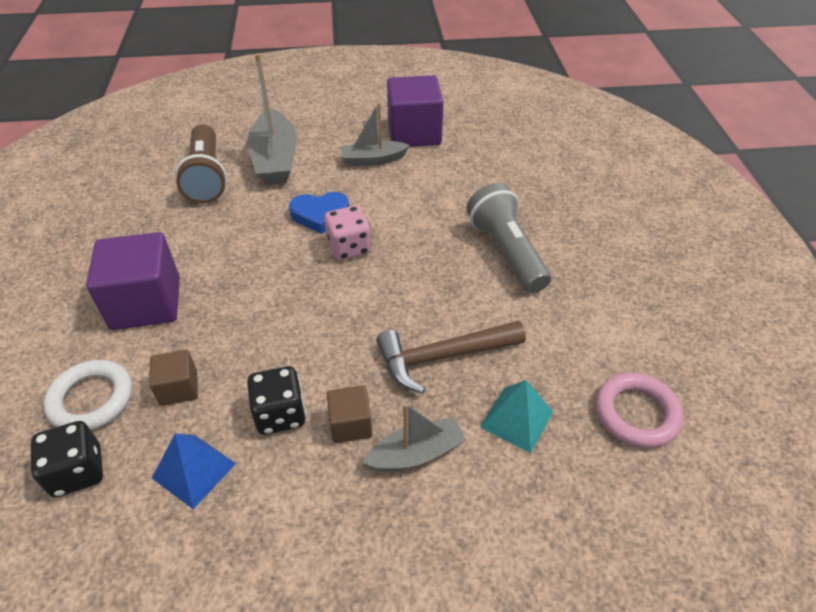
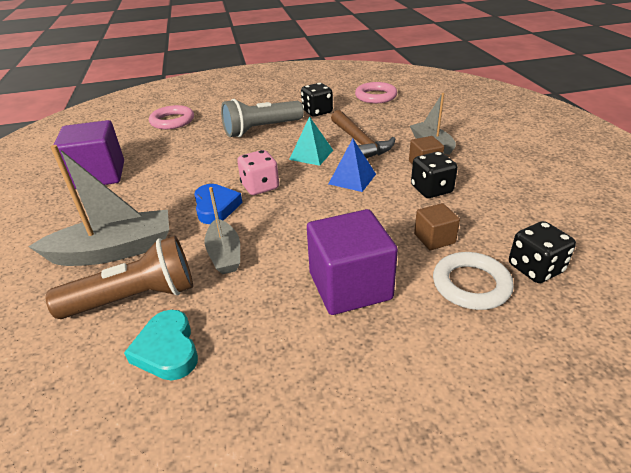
camera: 95 degrees left, 10 degrees down
blue pyramid [152,433,236,509] -> blue pyramid moved to [328,139,376,192]
grey boat [341,102,410,166] -> grey boat moved to [205,187,240,274]
turquoise pyramid [480,380,553,453] -> turquoise pyramid moved to [289,116,333,166]
none -> turquoise heart [124,310,198,381]
none -> pink ring [149,105,194,129]
none -> black dice [301,83,333,117]

